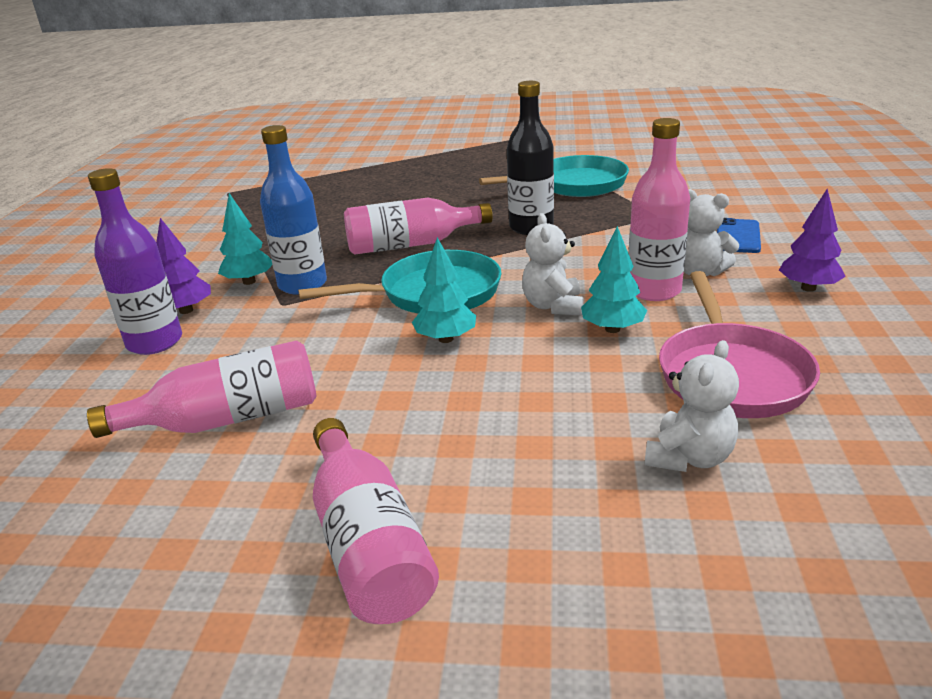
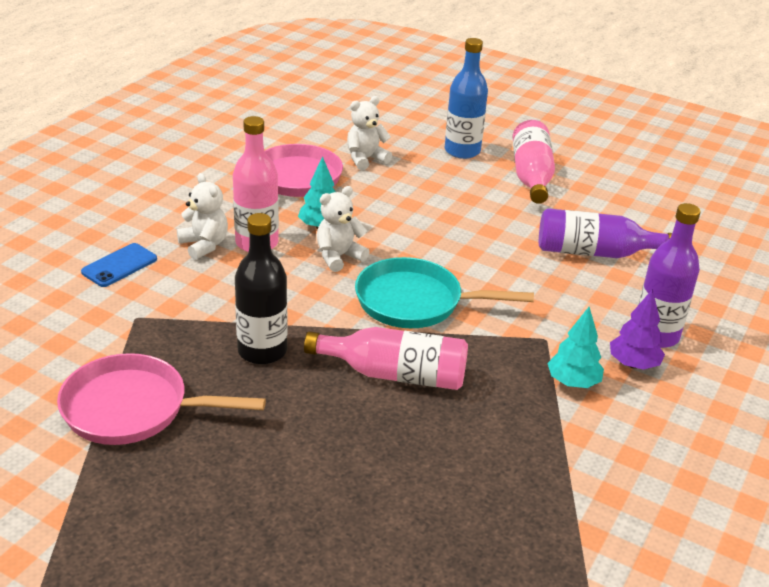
camera: 160 degrees left, 5 degrees up
pink bottle [87,340,316,438] -> purple bottle [539,208,672,258]
blue bottle [260,125,327,294] -> blue bottle moved to [444,38,488,159]
turquoise tree [412,237,476,343] -> none
turquoise pan [479,155,629,197] -> pink pan [57,353,266,445]
white teddy bear [522,213,584,315] -> white teddy bear turned 150 degrees counterclockwise [317,186,370,272]
purple tree [779,189,846,292] -> none

